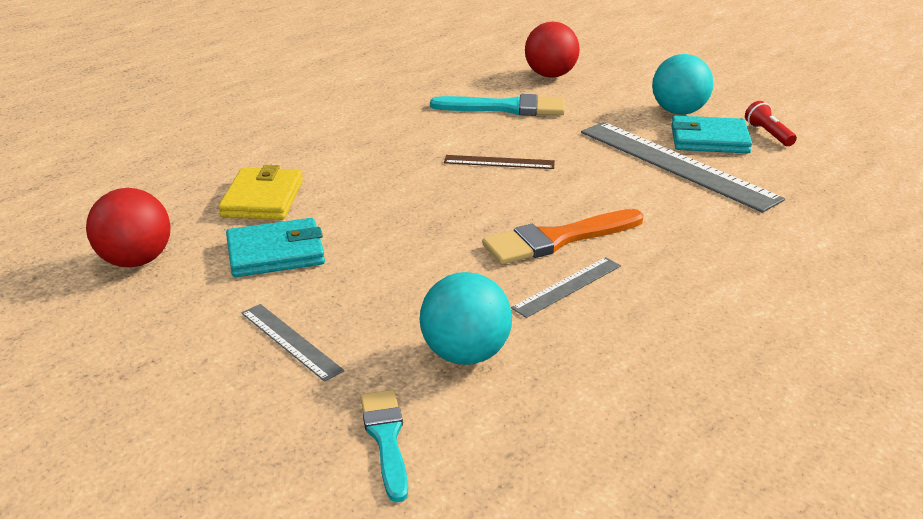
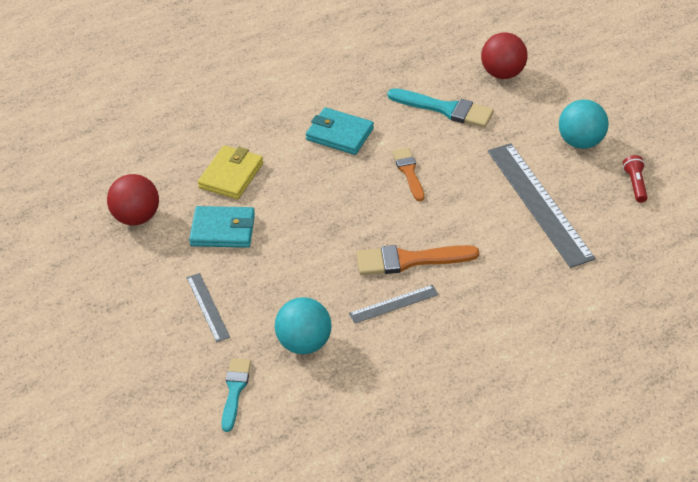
camera: 20 degrees right, 15 degrees up
brown ruler [444,155,555,169] -> orange brush [392,148,424,201]
turquoise wallet [671,116,752,153] -> turquoise wallet moved to [306,107,374,155]

